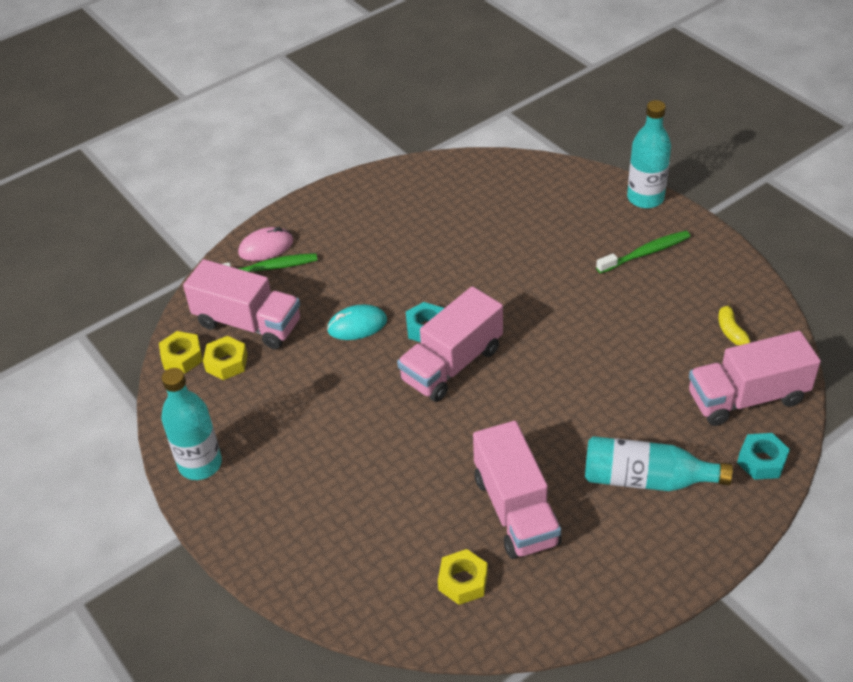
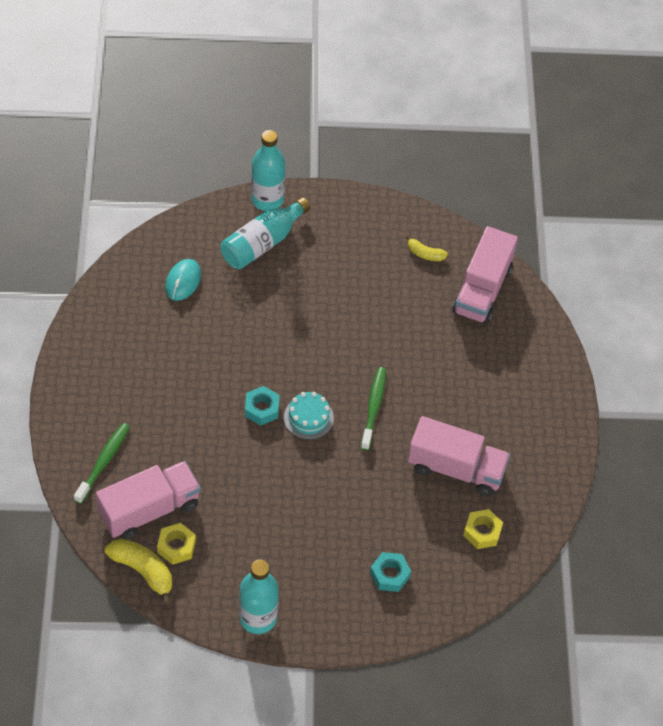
camera: 60 degrees left, 10 degrees up
yellow nut [159,331,203,373] -> yellow banana [105,539,172,605]
pink mouse [238,227,293,261] -> none
turquoise mouse [327,304,387,340] -> turquoise mouse moved to [165,259,201,301]
pink truck [397,286,503,402] -> turquoise cake [284,392,334,440]
turquoise bottle [585,436,733,491] -> turquoise bottle moved to [220,197,310,269]
green toothbrush [596,231,691,274] -> green toothbrush moved to [361,367,386,450]
turquoise nut [737,433,790,480] -> turquoise nut moved to [370,552,411,592]

